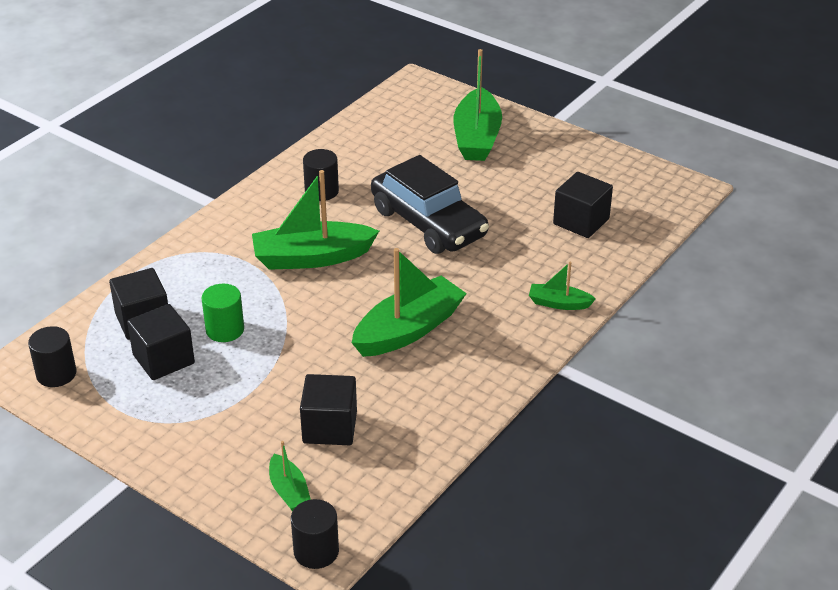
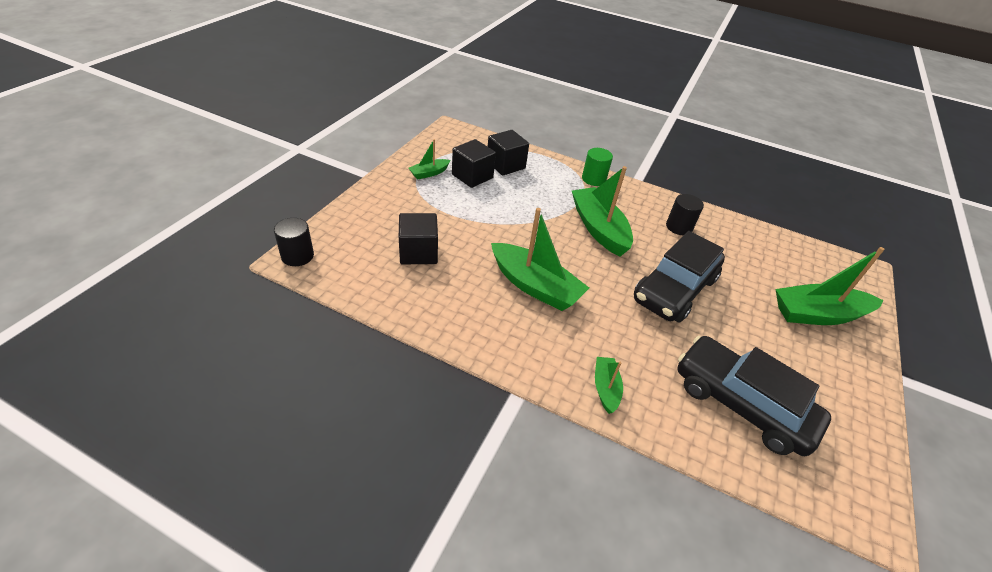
camera: 75 degrees right, 5 degrees up
black cylinder [28,326,76,387] -> none
green cylinder [202,284,244,342] -> green cylinder moved to [582,148,613,186]
green boat [269,441,311,512] -> green boat moved to [409,139,450,180]
black cube [553,172,613,238] -> black car [677,336,831,456]

